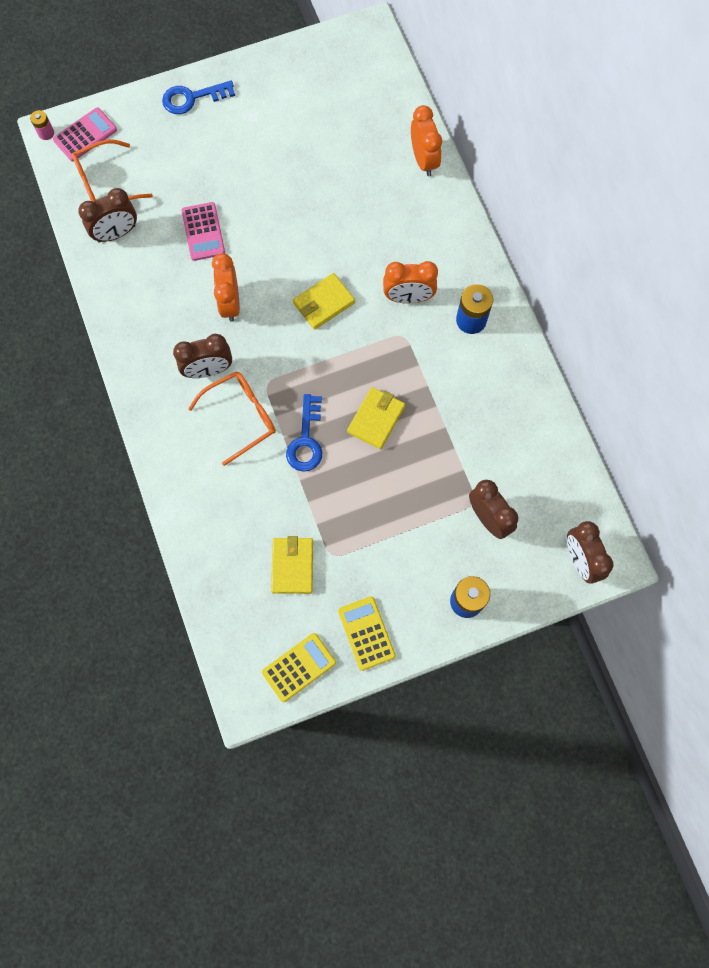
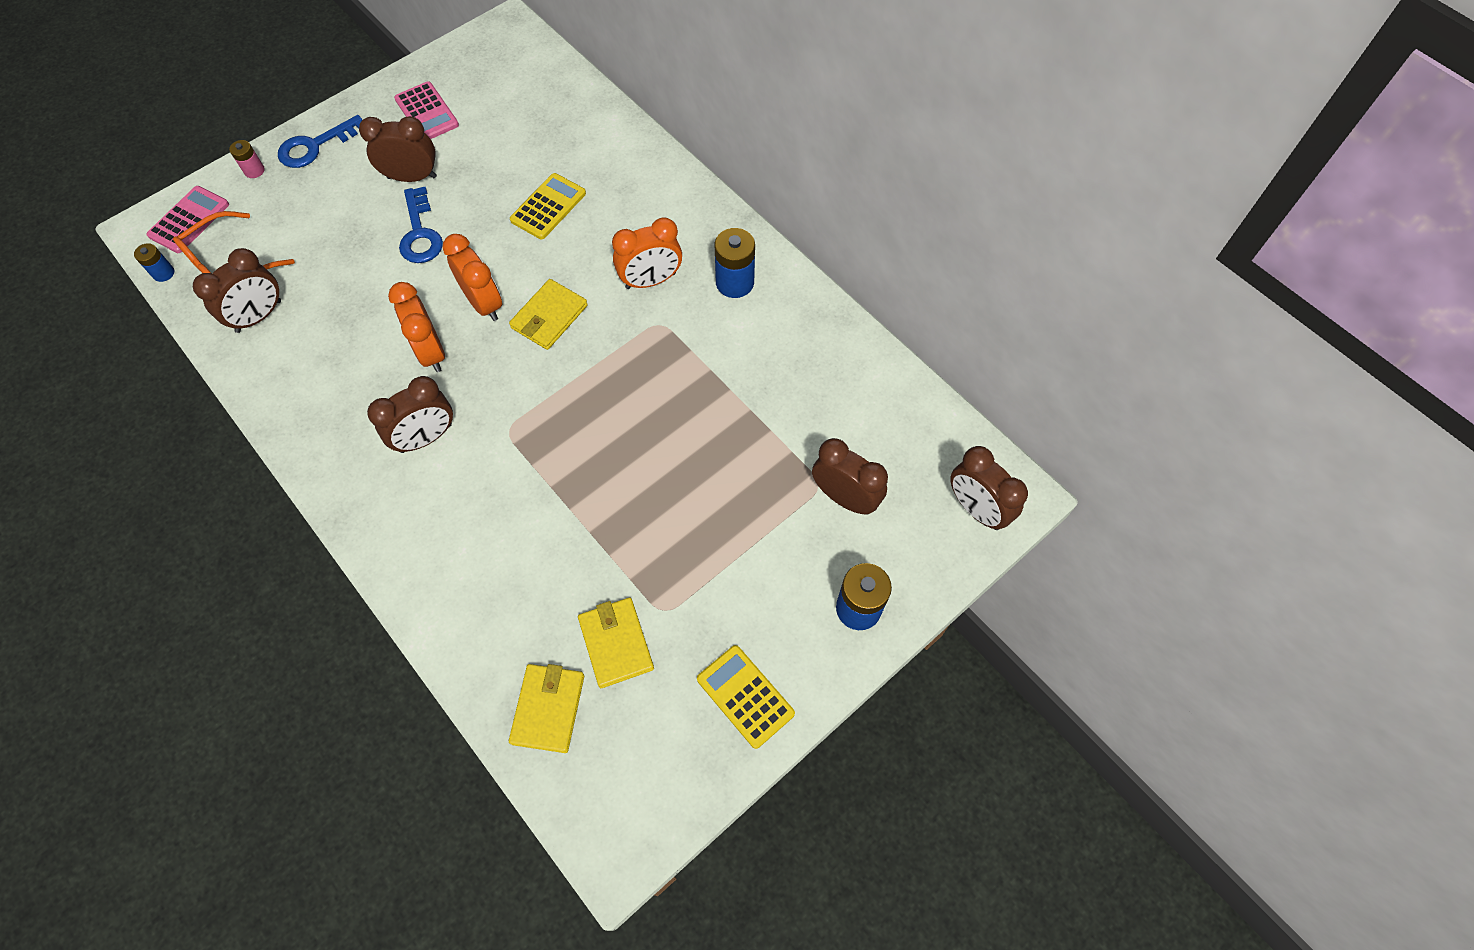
camera: 20 degrees left, 10 degrees down
pink battery [30,110,54,140] -> pink battery moved to [229,140,265,178]
pink calculator [181,202,225,261] -> pink calculator moved to [394,81,459,139]
orange glasses [188,371,276,466] -> none
yellow calculator [262,633,336,702] -> yellow calculator moved to [510,173,586,239]
blue key [286,394,322,472] -> blue key moved to [399,187,443,263]
yellow wallet [347,387,405,449] -> yellow wallet moved to [509,664,584,753]
orange clock [411,105,442,176] -> orange clock moved to [442,234,502,321]
none -> blue battery [134,243,174,282]
none -> brown clock [359,116,437,182]

